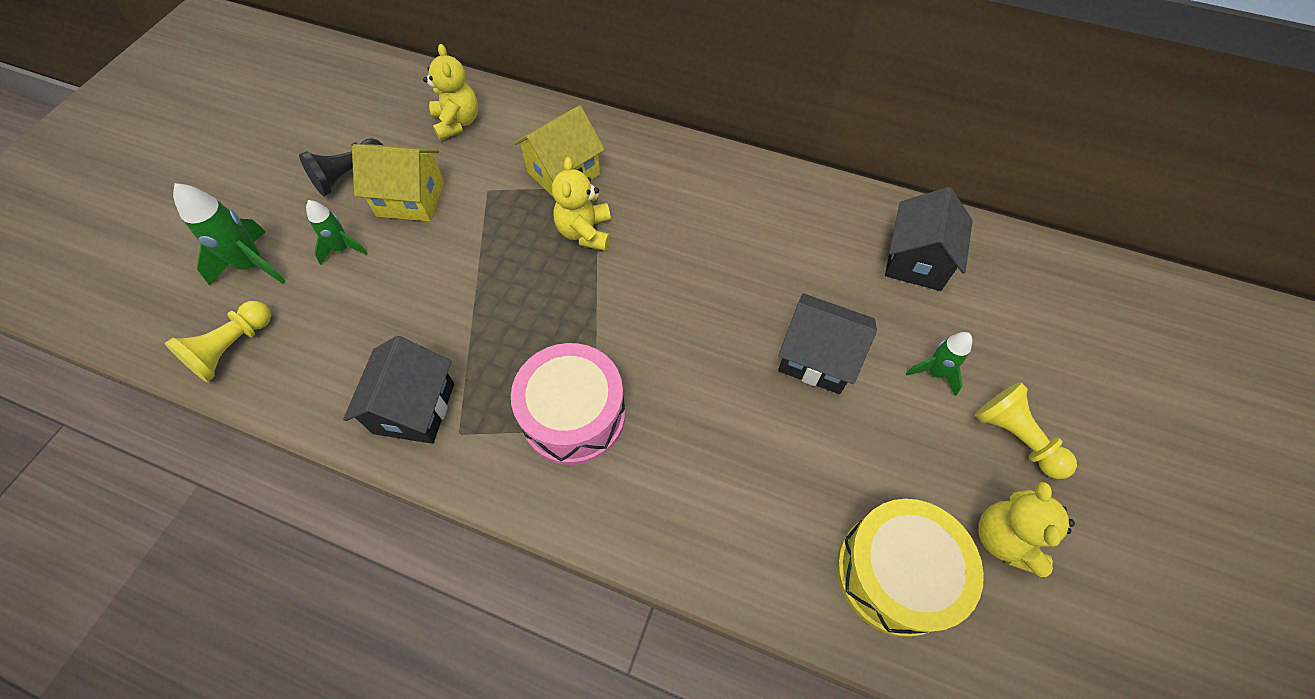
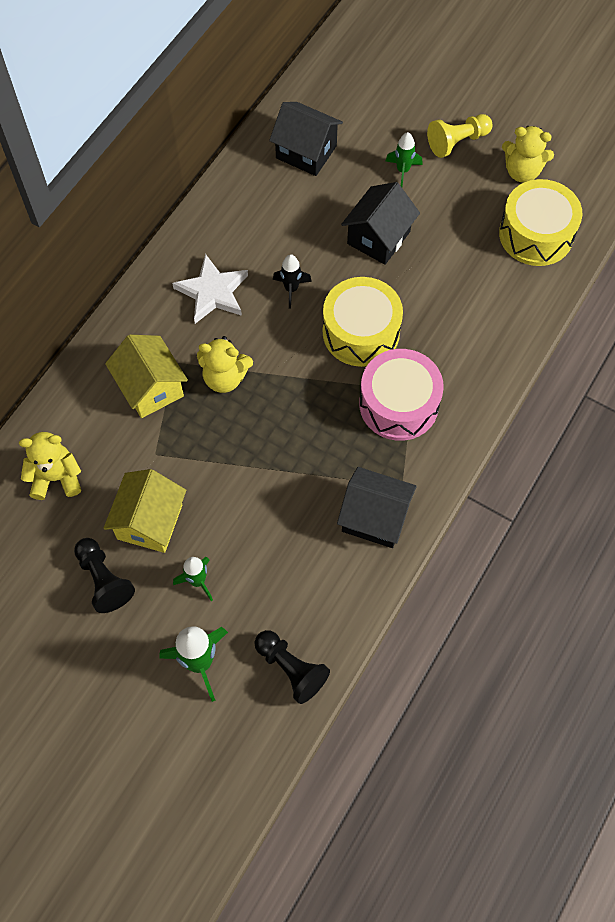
camera: 80 degrees left, 5 degrees up
yellow pawn [165,301,271,382] -> black pawn [254,630,330,704]
none -> white star [172,254,248,324]
none -> black rocket [273,254,312,309]
none -> yellow drum [323,277,403,367]

